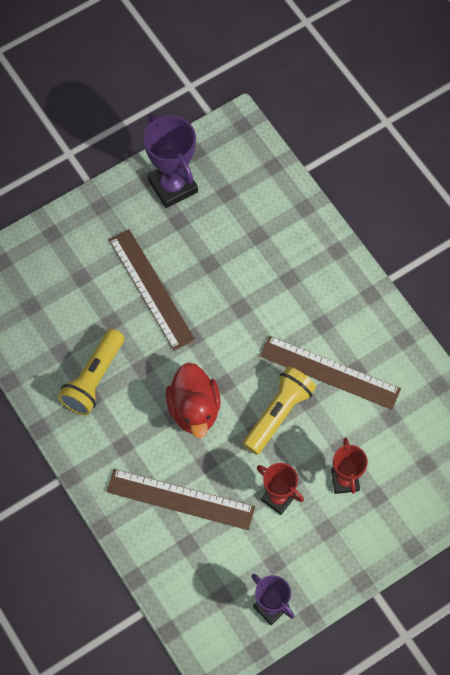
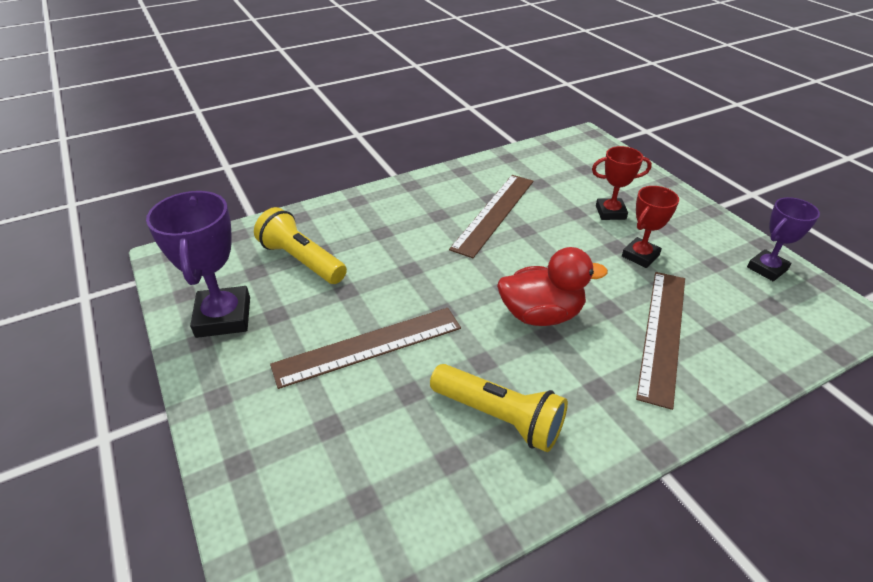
camera: 85 degrees left, 25 degrees down
purple trophy [143,113,198,208] -> purple trophy turned 75 degrees counterclockwise [146,191,250,338]
yellow flashlight [243,366,316,455] -> yellow flashlight moved to [254,207,347,284]

